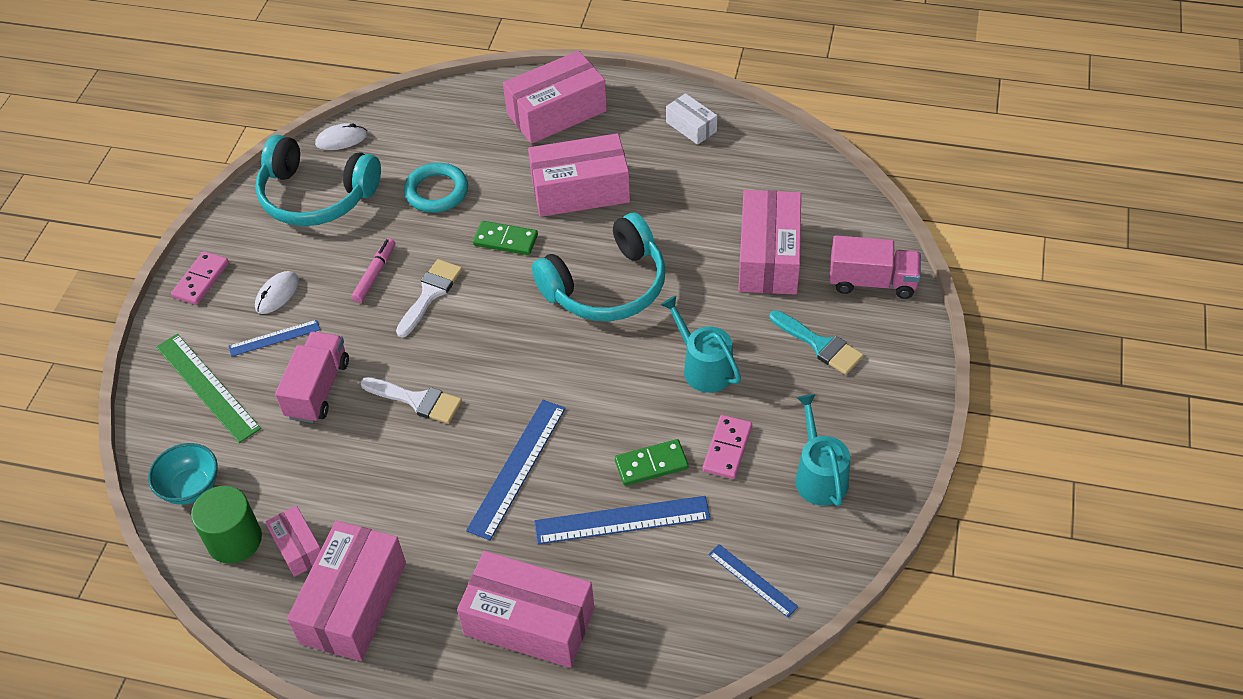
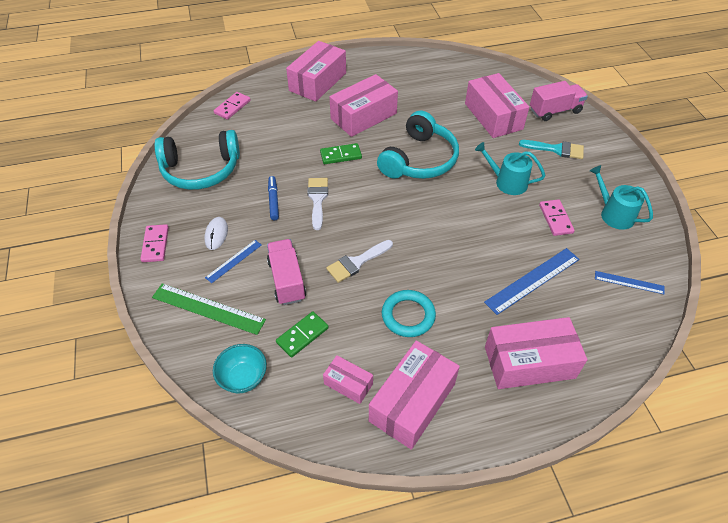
camera: 30 degrees left, 0 degrees up
green cylinder [191,486,262,564] -> none
pink box [287,521,406,661] -> pink box turned 45 degrees clockwise [369,340,460,450]
white mouse [315,123,367,150] -> none
pink marker [351,238,395,303] -> blue marker [268,176,279,220]
white brush [360,377,462,424] -> white brush turned 150 degrees clockwise [326,240,393,283]
turquoise ring [404,163,468,213] -> turquoise ring moved to [382,290,436,337]
blue ruler [466,400,566,540] -> none
green domino [615,439,689,486] -> green domino moved to [276,311,329,358]
white box [666,93,717,145] -> none
none -> pink domino [214,92,251,120]

